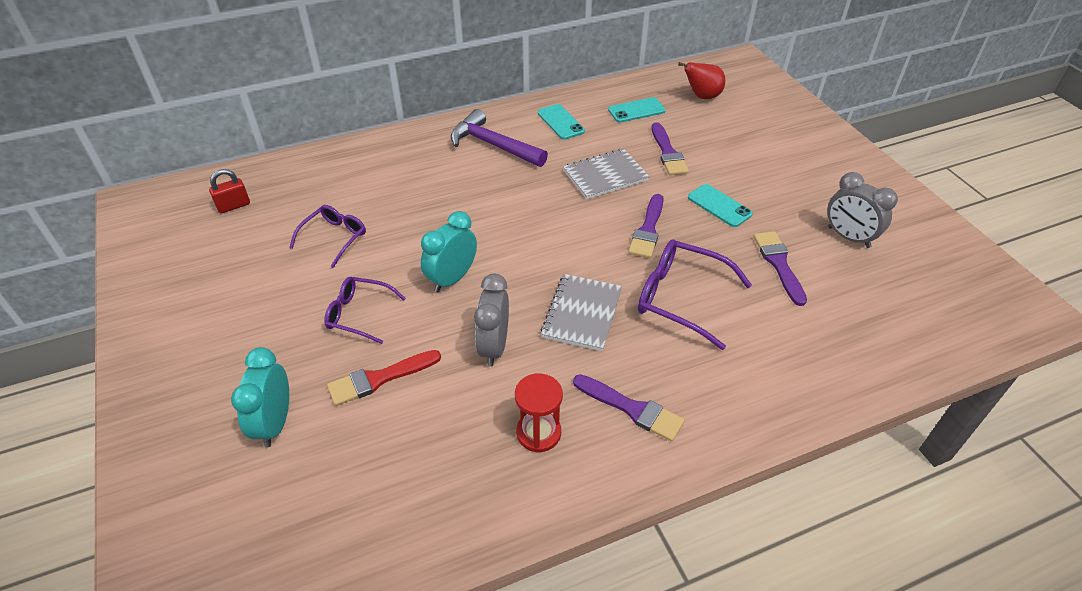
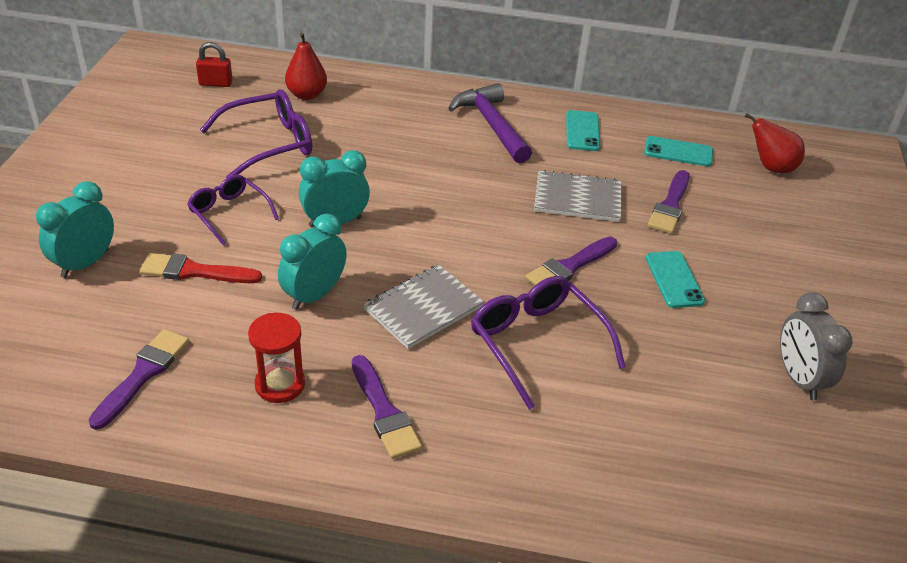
camera: 30 degrees right, 5 degrees down
purple glasses [289,205,366,268] -> purple glasses [200,89,312,178], size x1.56
grey clock [474,274,509,367] -> turquoise clock [278,214,347,310]
purple brush [754,231,807,306] -> purple brush moved to [89,329,189,430]
none -> red pear [285,32,327,100]

